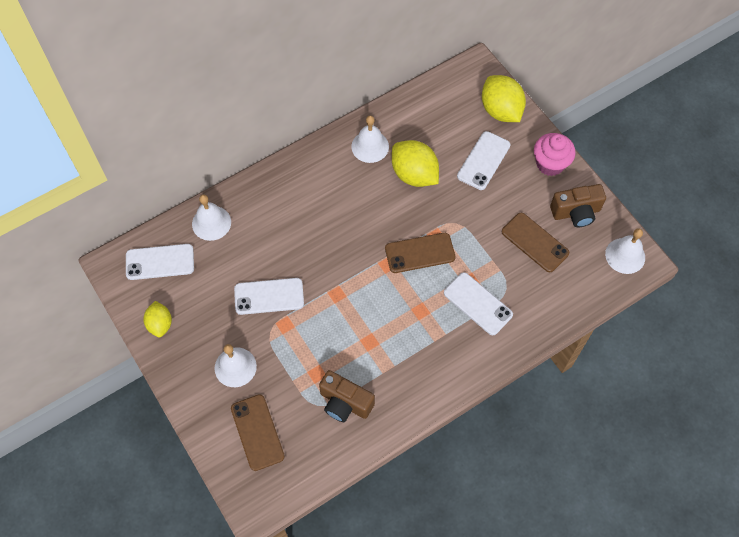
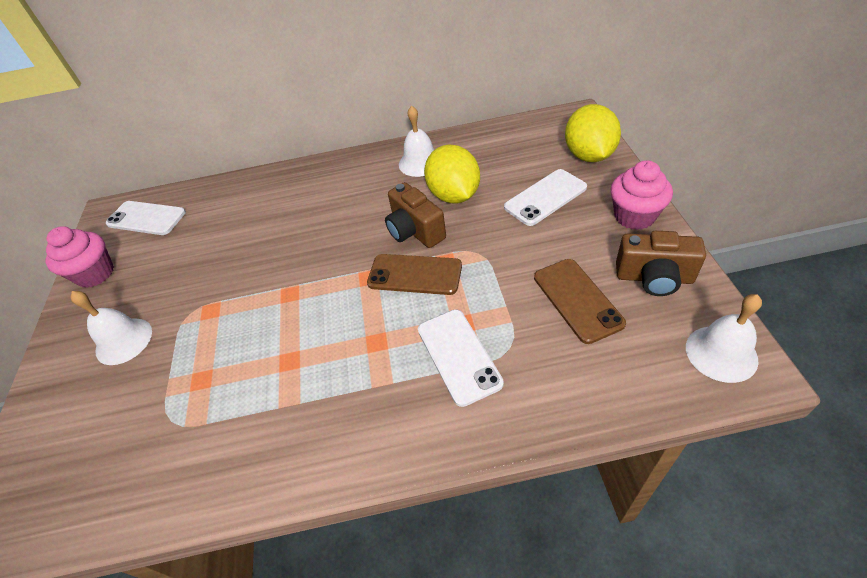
camera: 30 degrees right, 15 degrees down
yellow lemon [143,301,172,337] -> pink cupcake [45,226,114,288]
white bell [192,195,231,241] -> none
brown phone [231,394,285,471] -> none
white phone [234,278,304,315] -> none
brown camera [319,370,375,422] -> brown camera moved to [385,182,446,248]

